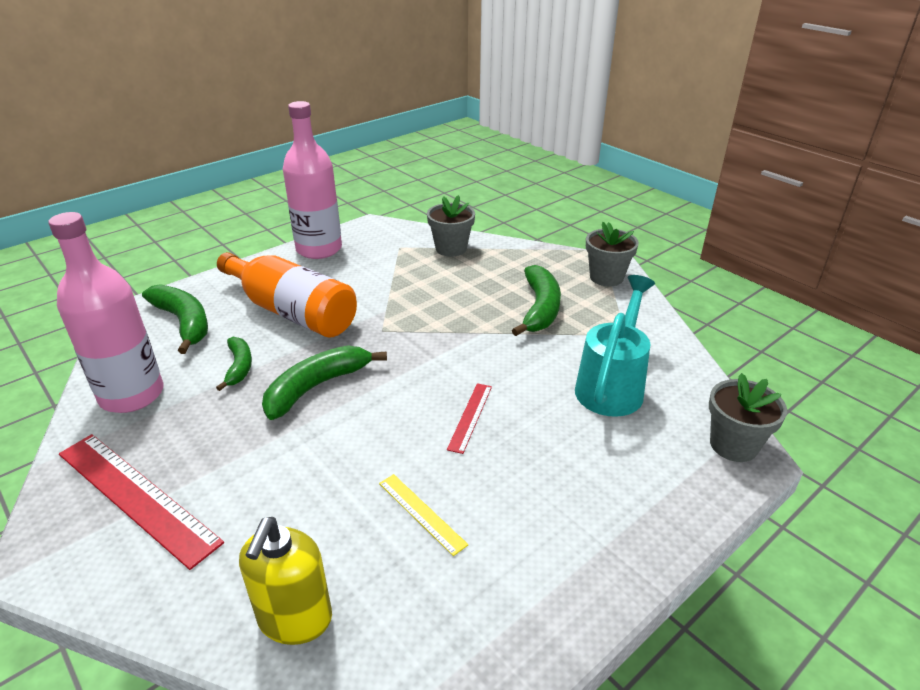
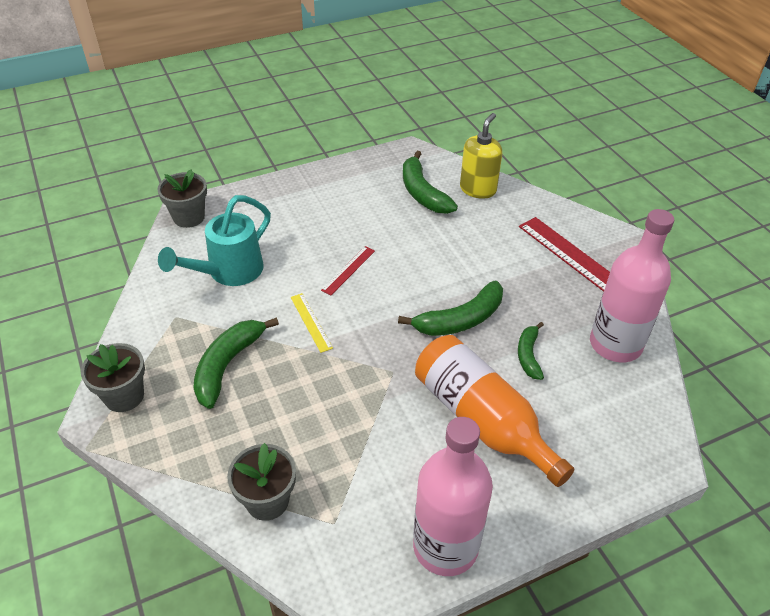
camera: 165 degrees left, 10 degrees up
green banana [142,284,208,354] -> green banana moved to [403,151,458,214]
yellow ruler [379,474,468,556] -> yellow ruler moved to [291,293,333,353]

